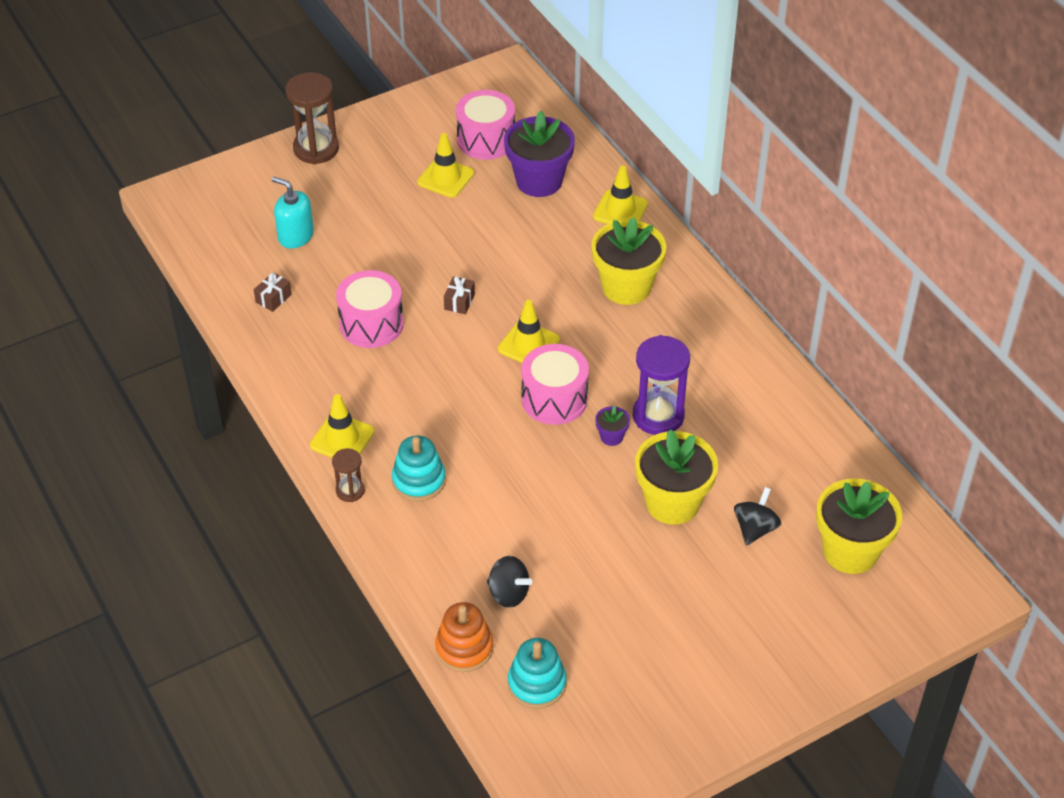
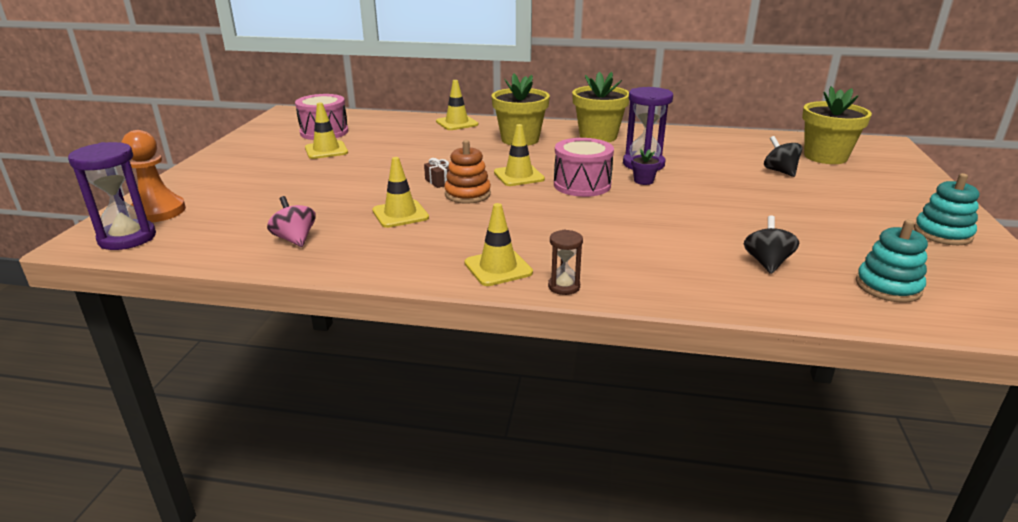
camera: 50 degrees left, 20 degrees down
brown gift [254,273,292,312] -> pink spinning top [267,196,316,247]
turquoise soap dispenser [272,177,314,249] -> none
brown hourglass [286,72,339,164] -> none
pink drum [336,270,404,348] -> yellow traffic cone [372,157,429,228]
turquoise stacking toy [392,436,446,501] -> turquoise stacking toy moved to [914,173,979,245]
orange stacking toy [435,602,493,672] -> orange stacking toy moved to [444,140,491,204]
black spinning top [487,556,533,608] -> black spinning top turned 60 degrees counterclockwise [744,216,800,274]
purple flower pot [504,111,575,197] -> none
yellow flower pot [635,429,718,525] -> yellow flower pot moved to [572,72,629,142]
none -> purple hourglass [68,142,156,250]
none -> orange pawn [122,130,186,222]

